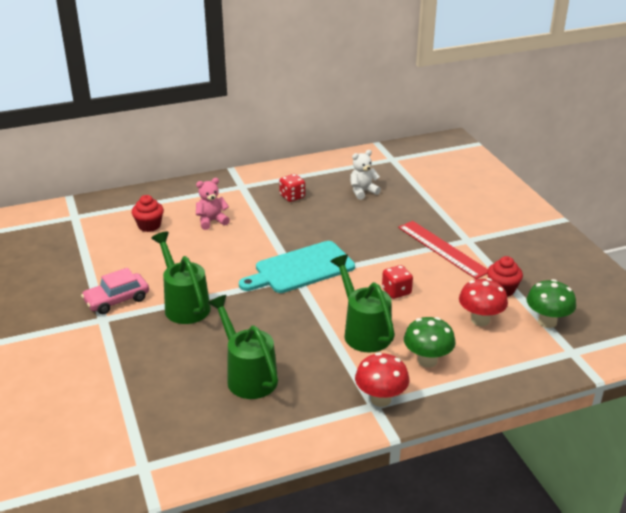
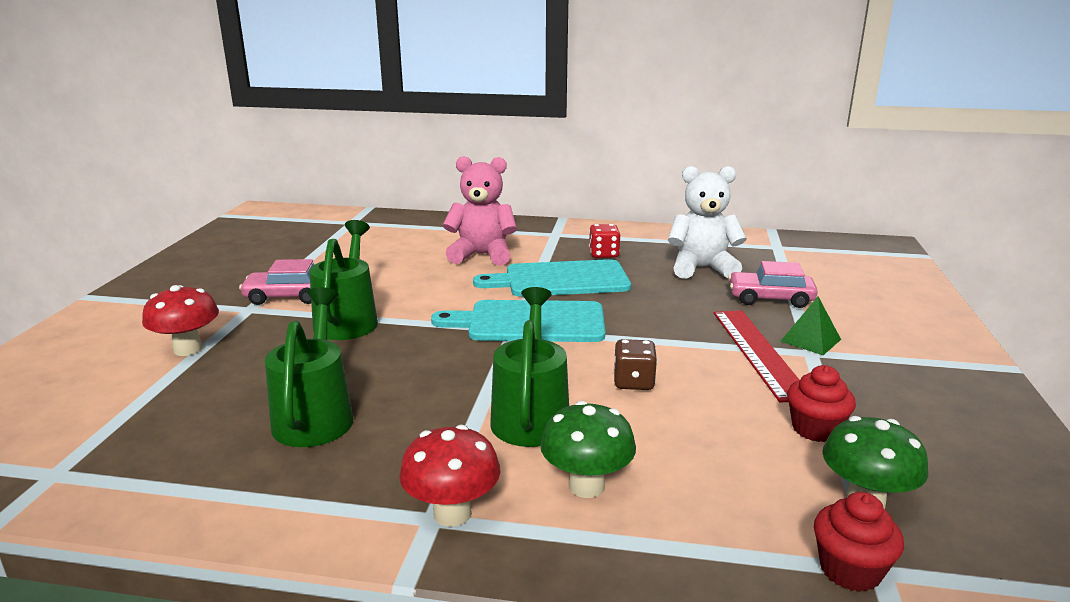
camera: 30 degrees right, 10 degrees down
red cupcake [132,195,164,232] -> red cupcake moved to [814,492,904,592]
pink teddy bear [196,178,230,230] -> pink teddy bear [443,156,517,266], size x1.62
white teddy bear [350,150,381,200] -> white teddy bear [668,166,747,279], size x1.62
red dice [382,265,413,299] -> brown dice [613,339,657,390]
red mushroom [459,278,508,326] -> red mushroom moved to [142,285,219,356]
none -> turquoise cutting board [473,259,631,297]
none -> pink car [728,261,818,308]
none -> green pyramid [780,296,841,355]

